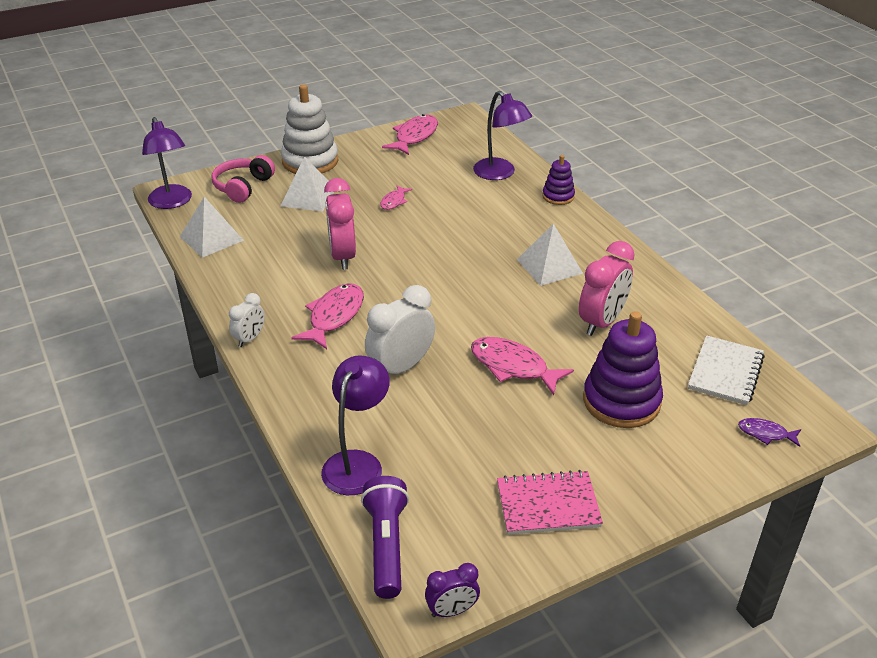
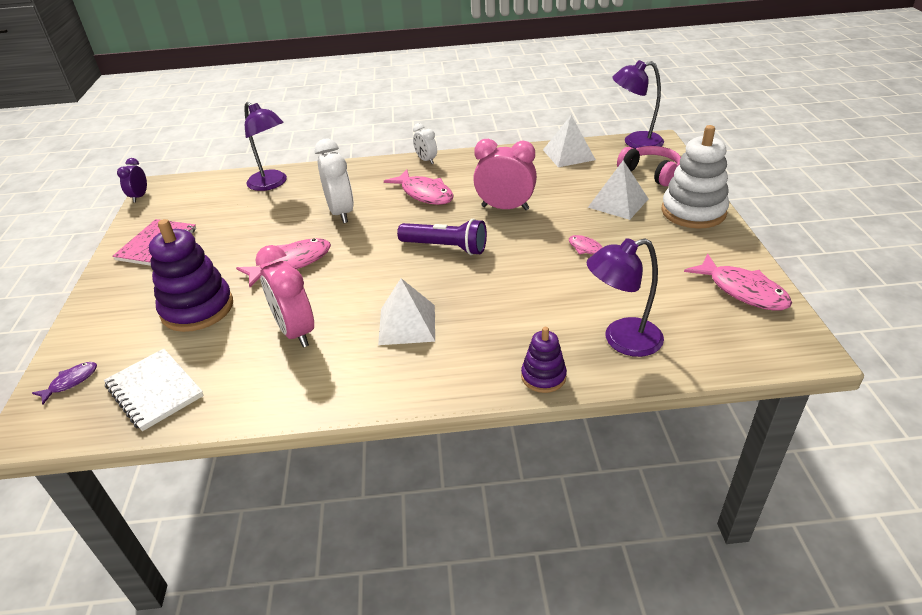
camera: 115 degrees right, 0 degrees up
purple flashlight [361,476,409,599] -> purple flashlight moved to [397,219,487,255]

